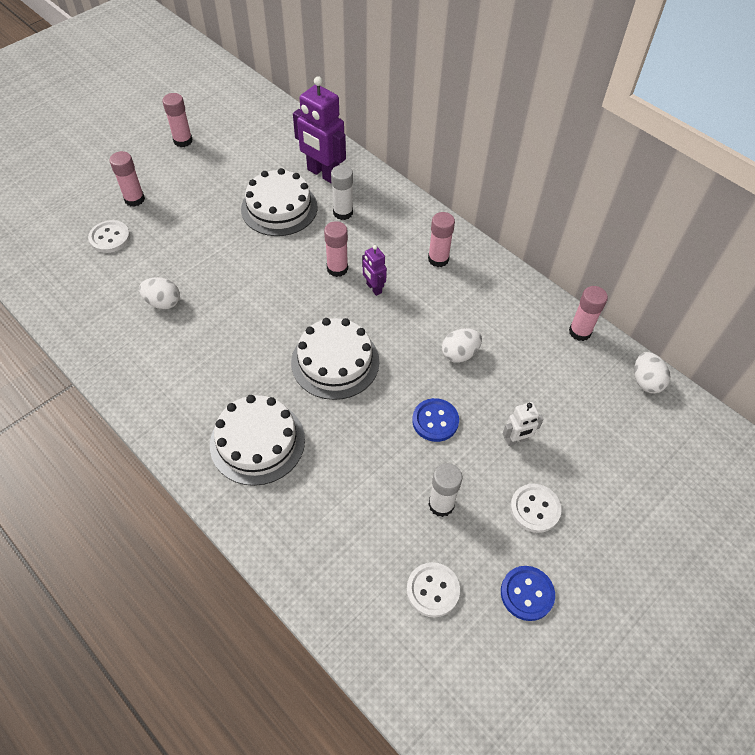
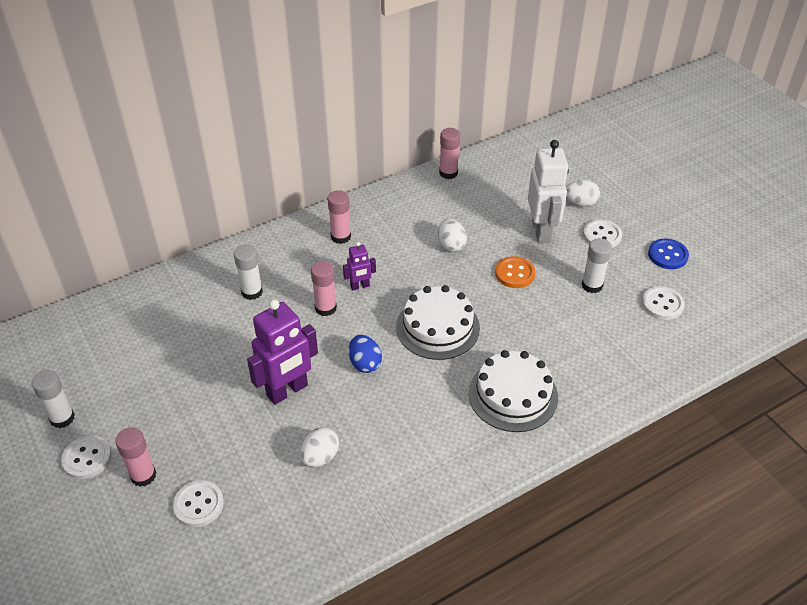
camera: 75 degrees left, 10 degrees down
pink glue stick [162,93,193,147] -> white glue stick [31,370,75,428]
white cake [241,168,317,236] -> none
purple robot [293,76,346,183] -> purple robot moved to [247,299,318,405]
blue button [412,398,459,442] -> orange button [495,256,536,288]
white robot [503,402,544,446] -> white robot [528,140,569,243], size x1.97
white egg [634,352,670,393] -> white egg moved to [566,180,600,207]
none -> white button [61,435,112,479]
none -> blue egg [349,335,382,373]

